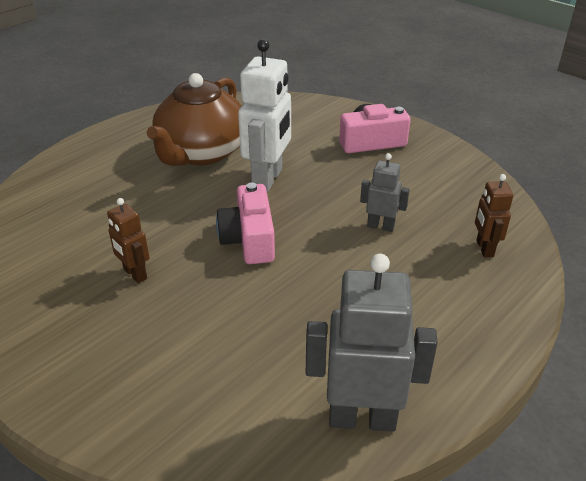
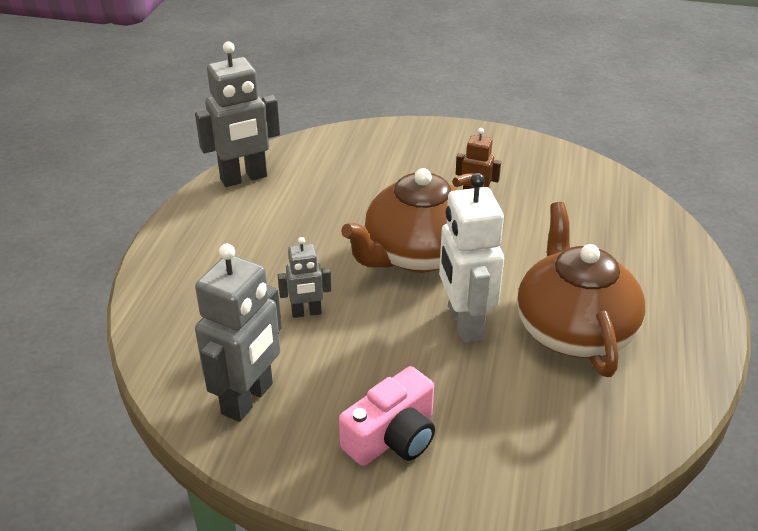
camera: 150 degrees right, 0 degrees up
pink camera [216,183,275,264] -> brown teapot [341,168,485,273]
brown robot [475,174,513,257] -> none
none -> grey robot [195,244,282,422]

